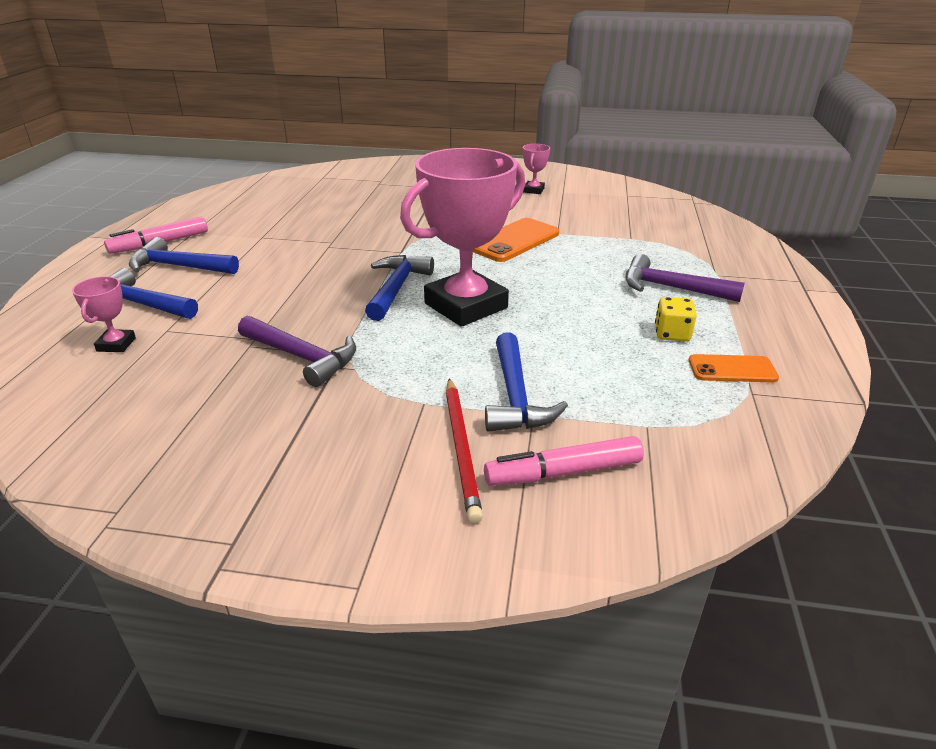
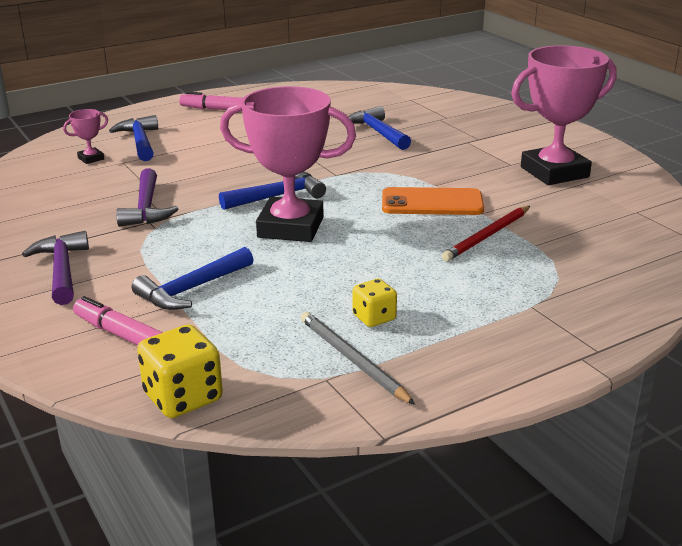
camera: 50 degrees right, 5 degrees down
blue hammer [129,237,239,274] -> blue hammer moved to [348,106,411,150]
red pencil [446,378,483,524] -> red pencil moved to [442,206,530,261]
pink trophy [523,144,550,194] -> pink trophy [511,45,617,185], size x2.40
purple hammer [626,254,745,302] -> purple hammer moved to [22,231,89,305]
orange phone [688,354,779,383] -> grey pencil [301,312,415,405]
none -> yellow dice [137,324,223,418]

